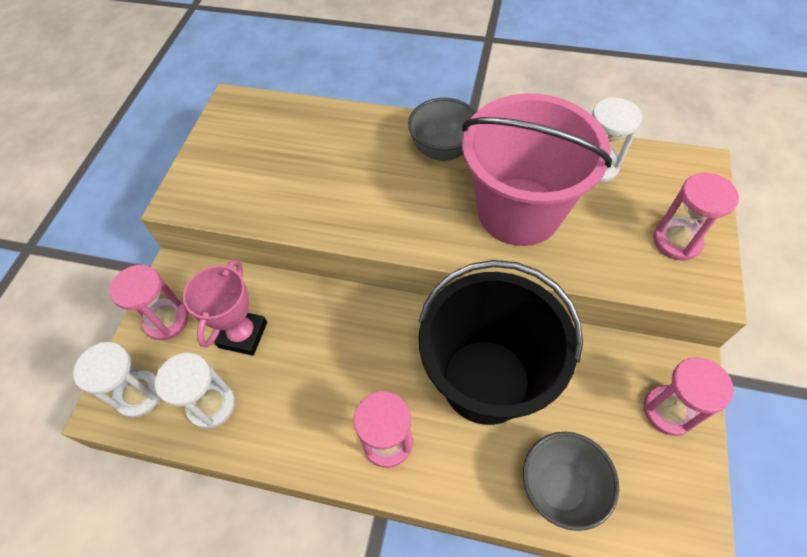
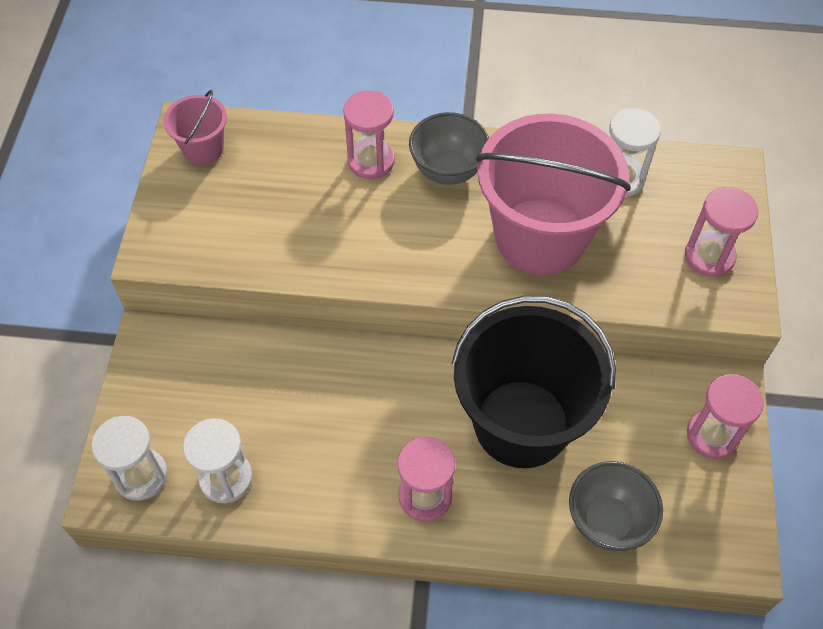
camera: 10 degrees left, 0 degrees up
pink hourglass [110,265,188,340] -> pink hourglass moved to [343,90,395,179]
pink trophy [183,259,267,356] -> none
none -> pink bucket [164,90,227,165]

